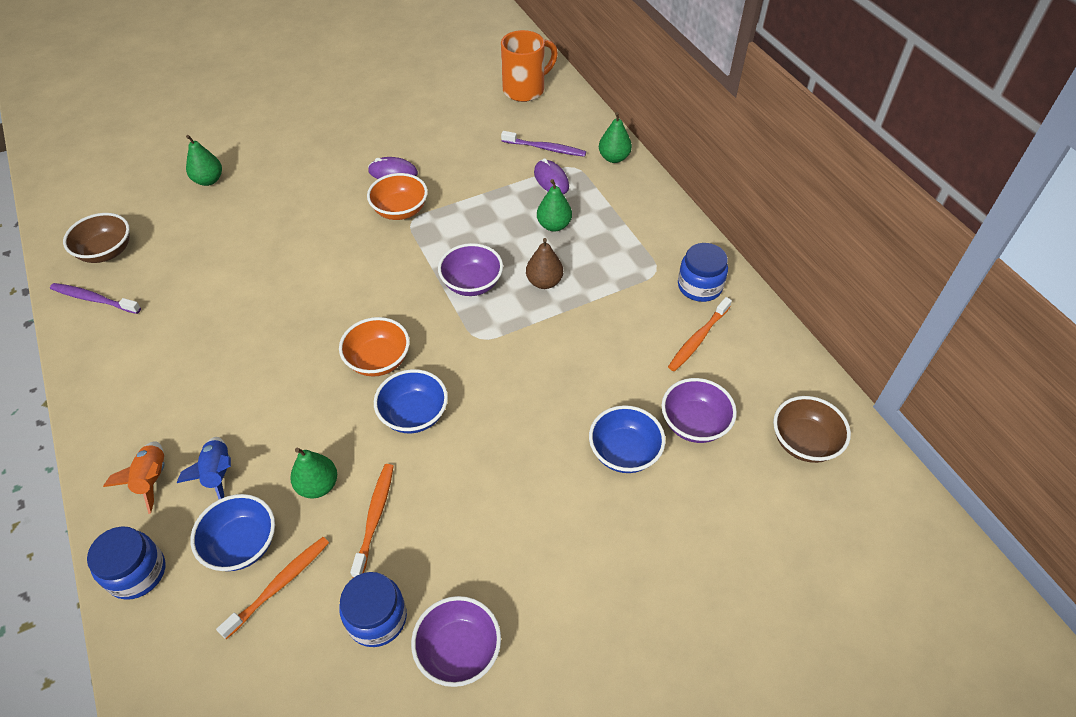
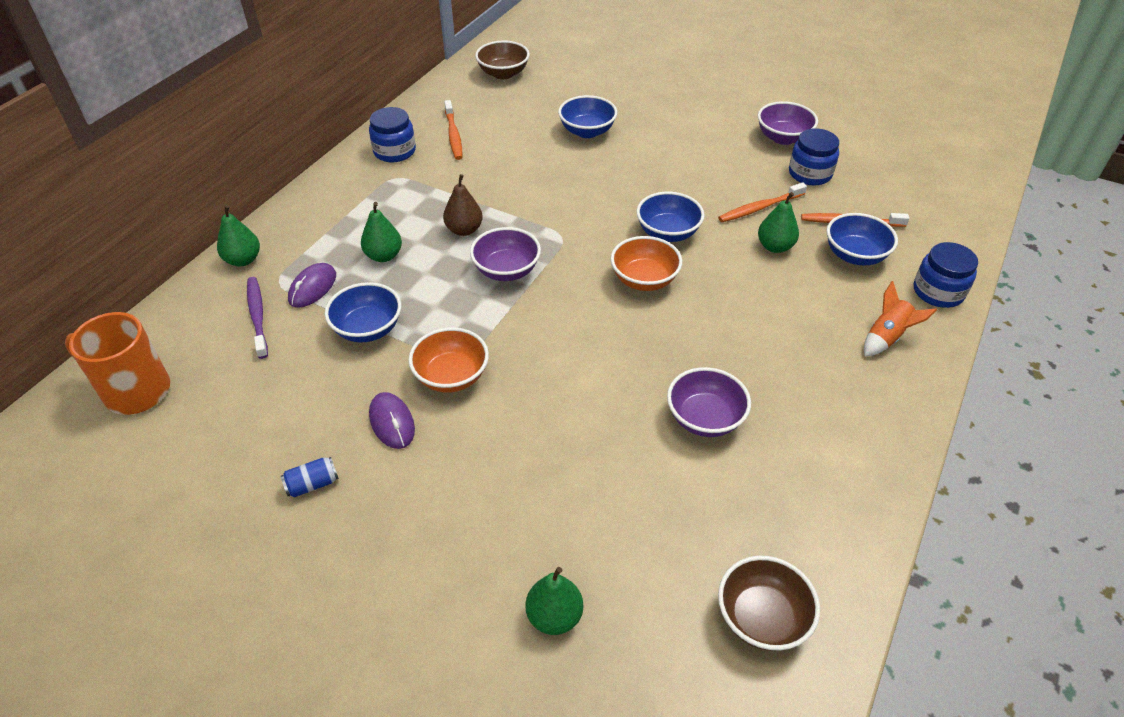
camera: 125 degrees left, 5 degrees down
purple toothbrush [50,283,141,314] -> none
blue rocket [177,437,231,499] -> none
purple bowl [662,378,737,443] -> purple bowl moved to [667,367,751,437]
orange toothbrush [668,297,732,371] -> orange toothbrush turned 75 degrees clockwise [444,100,463,160]
none -> blue can [281,457,339,497]
none -> blue bowl [325,282,401,343]

